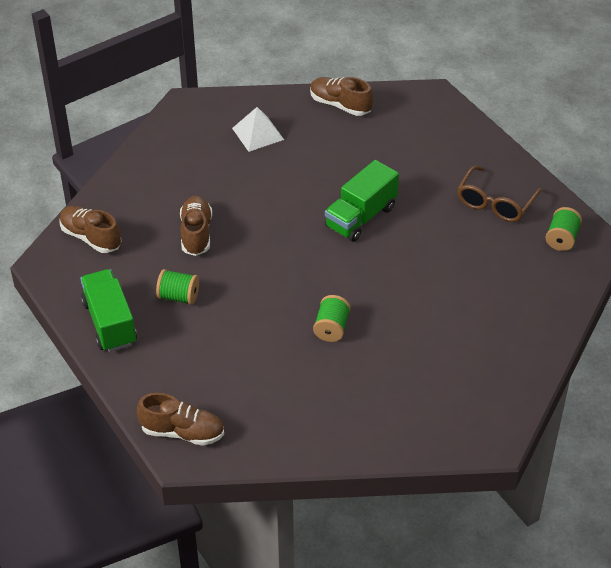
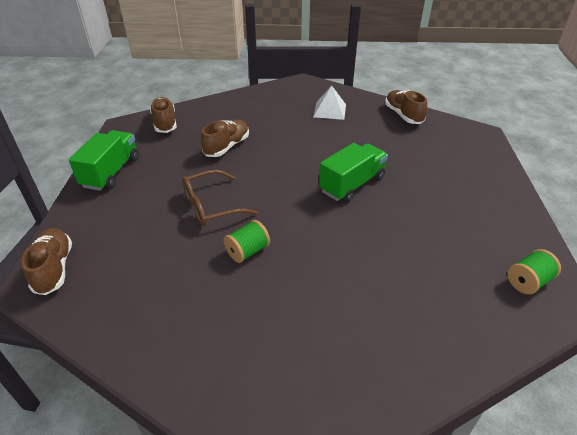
camera: 35 degrees right, 5 degrees down
brown shoe [137,393,224,446] -> brown shoe turned 150 degrees counterclockwise [21,228,72,295]
green spool [156,269,199,305] -> none
green truck [325,160,399,242] -> green truck turned 150 degrees clockwise [319,143,388,203]
brown glasses [457,166,542,222] -> brown glasses moved to [182,170,258,226]

